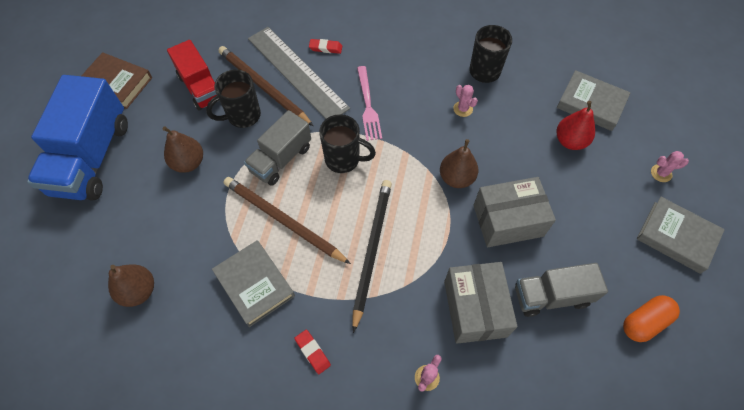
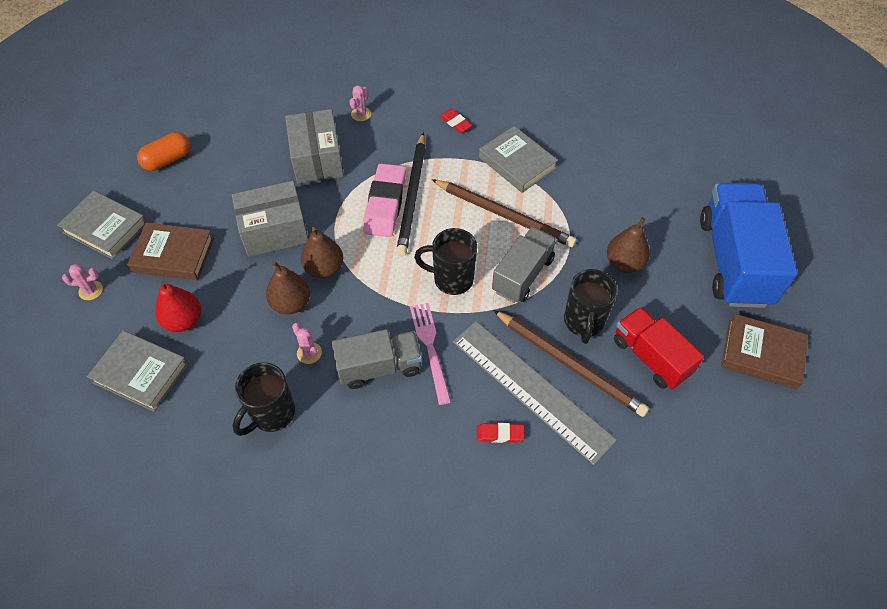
camera: 175 degrees right, 5 degrees down
brown pear [108,264,154,307] -> brown pear moved to [266,261,310,314]
black mug [206,69,261,128] -> black mug turned 135 degrees clockwise [564,269,618,344]
grey truck [515,263,608,317] -> grey truck moved to [332,329,422,389]
none -> brown book [127,223,214,280]
none -> pink eraser [363,163,406,237]

